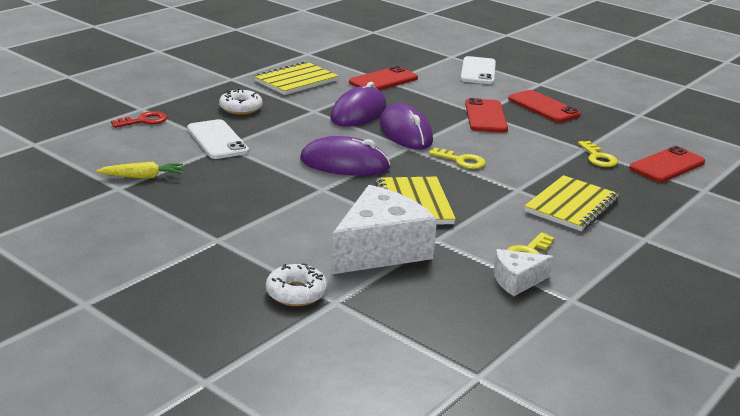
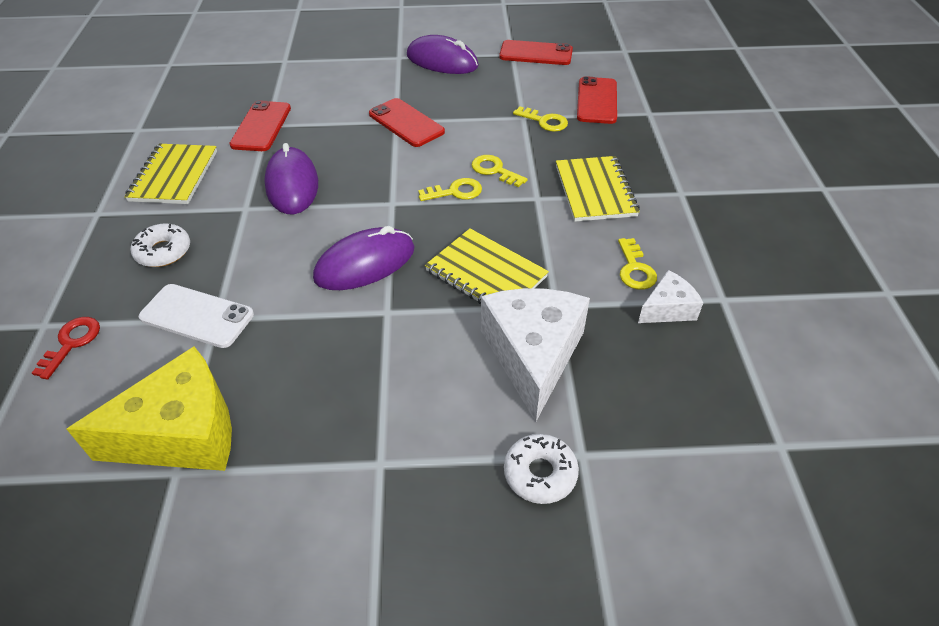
camera: 40 degrees left, 20 degrees up
yellow carrot [96,162,183,178] -> yellow cheese [67,346,232,471]
purple mouse [380,104,433,149] -> purple mouse moved to [407,35,479,74]
white phone [460,56,496,84] -> none
white cheese [494,249,553,296] -> white cheese turned 150 degrees counterclockwise [638,270,703,323]
red phone [508,90,581,122] -> red phone moved to [499,40,573,65]
none -> yellow key [472,155,528,187]

